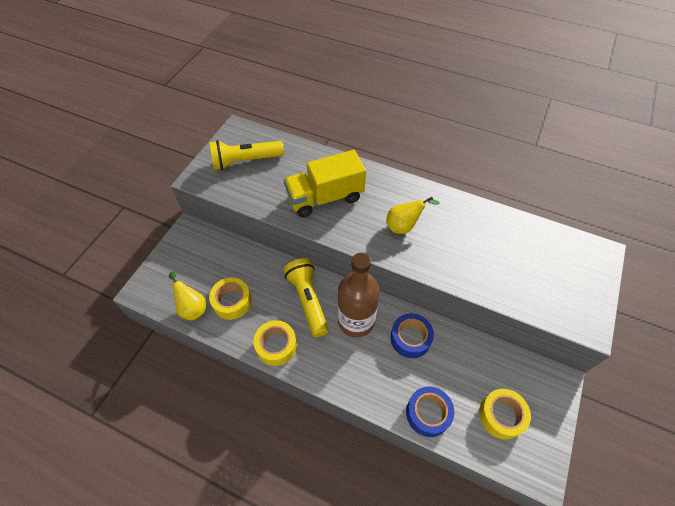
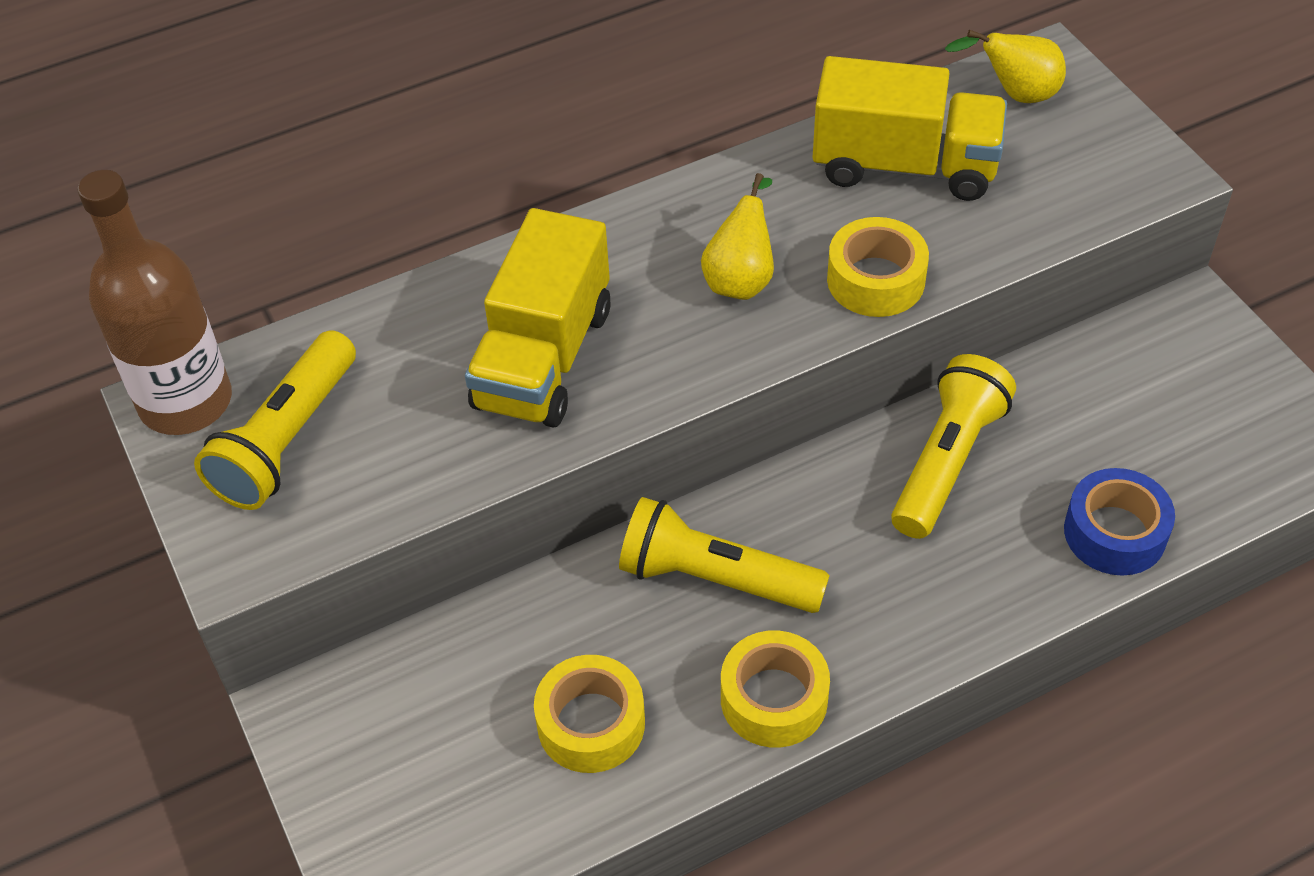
camera: 50 degrees left, 5 degrees down
yellow pear [169,272,206,320] -> yellow pear moved to [945,30,1066,103]
brown bottle [338,253,380,337] -> brown bottle moved to [78,170,232,435]
blue tape [390,313,434,358] -> yellow flashlight [891,354,1016,539]
yellow tape [479,389,531,439] -> yellow tape moved to [827,217,929,317]
none -> yellow truck [813,56,1007,201]

